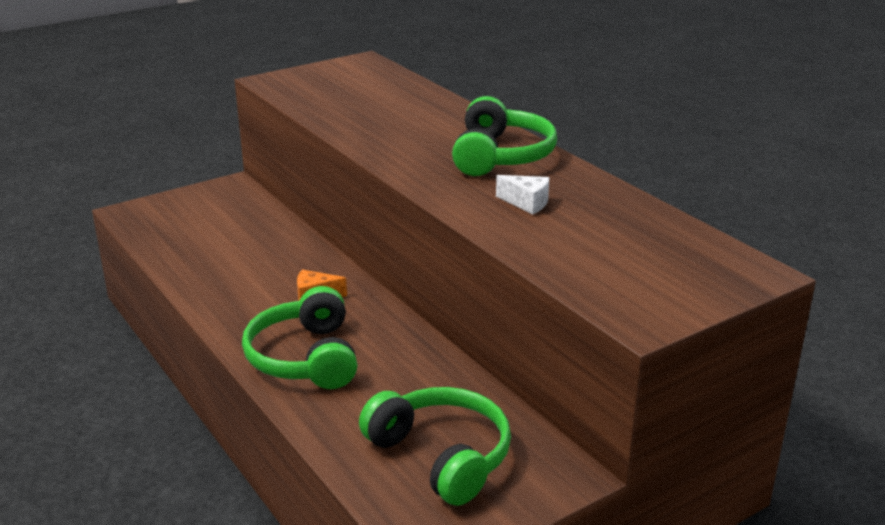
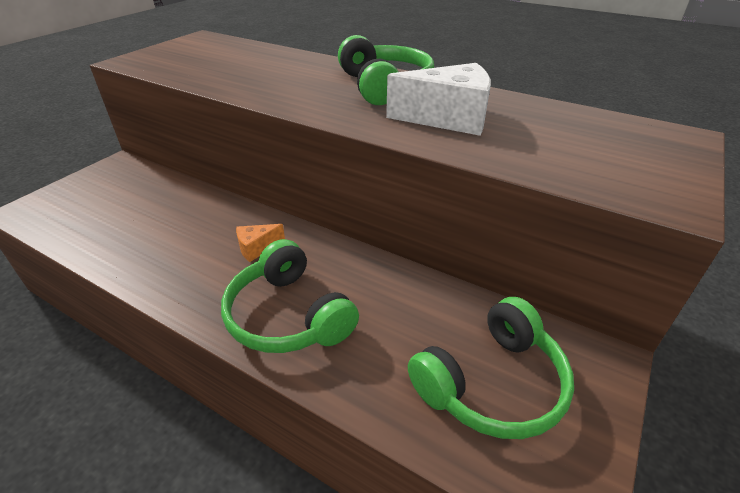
camera: 25 degrees left, 10 degrees up
green headphones [359,387,511,506] -> green headphones turned 120 degrees clockwise [408,297,574,439]
white cheese [496,175,549,214] -> white cheese [386,63,491,136], size x1.97

